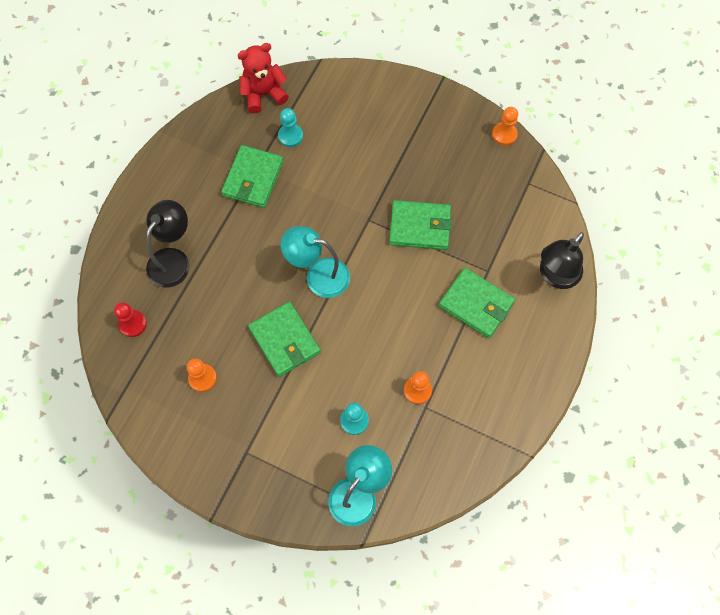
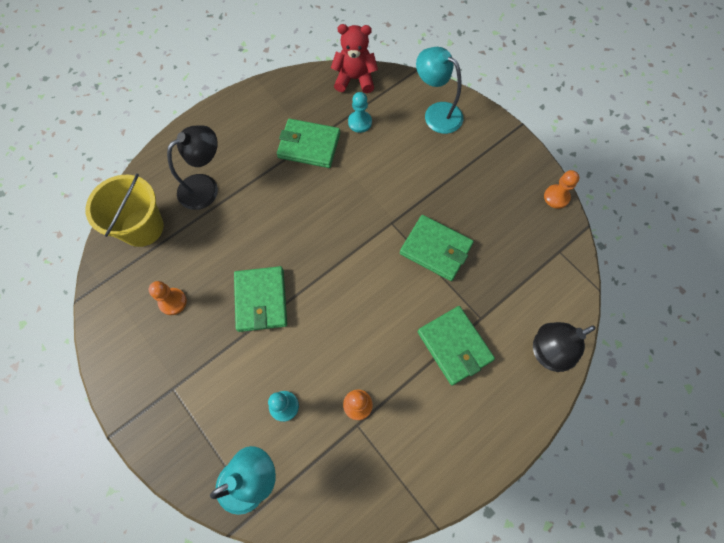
camera: 25 degrees right, 0 degrees up
red pawn [114,302,147,337] -> yellow bucket [85,174,164,247]
green wallet [221,145,284,208] -> green wallet turned 60 degrees clockwise [277,119,340,168]
turquoise lamp [281,226,350,298] -> turquoise lamp moved to [416,47,463,134]

